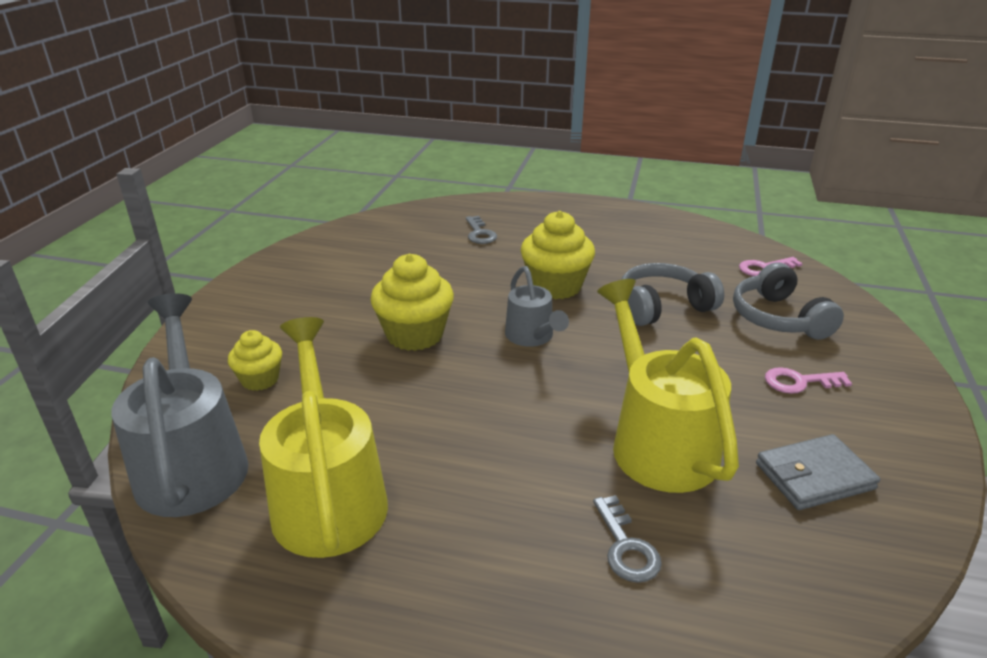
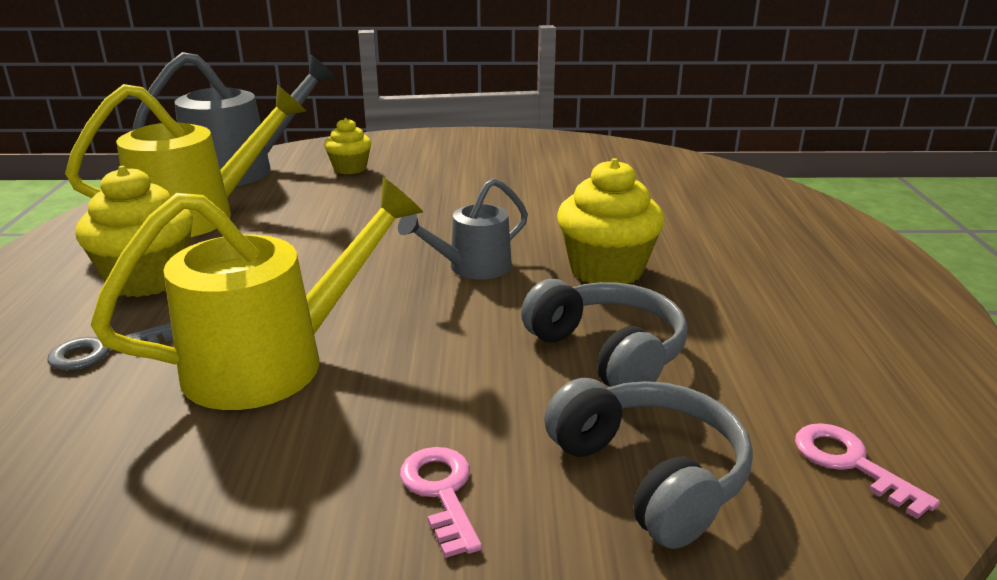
camera: 75 degrees right, 5 degrees down
yellow cupcake [370,254,454,351] -> yellow cupcake moved to [76,166,193,297]
grey key [466,216,497,244] -> none
grey headphones [733,262,844,340] -> grey headphones turned 90 degrees clockwise [544,378,753,549]
grey wallet [756,434,880,510] -> none

